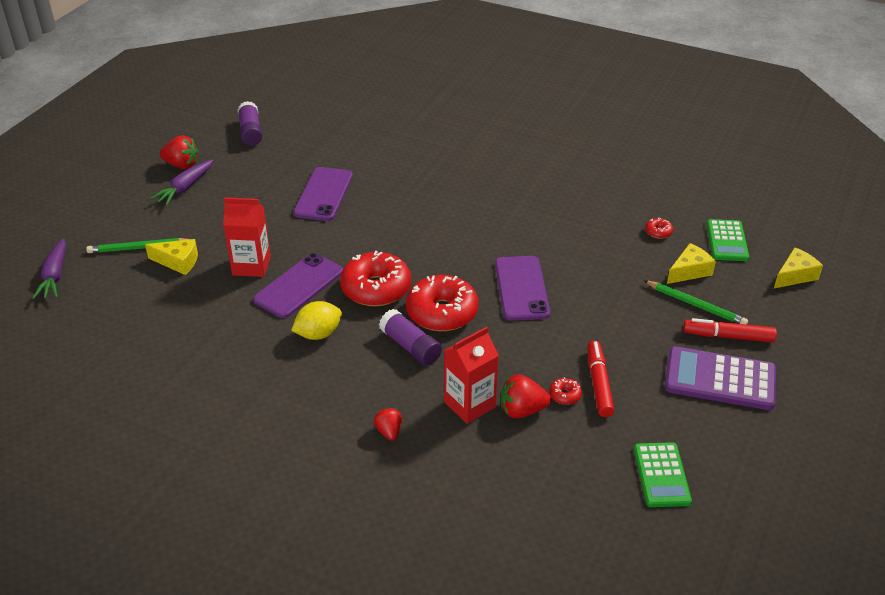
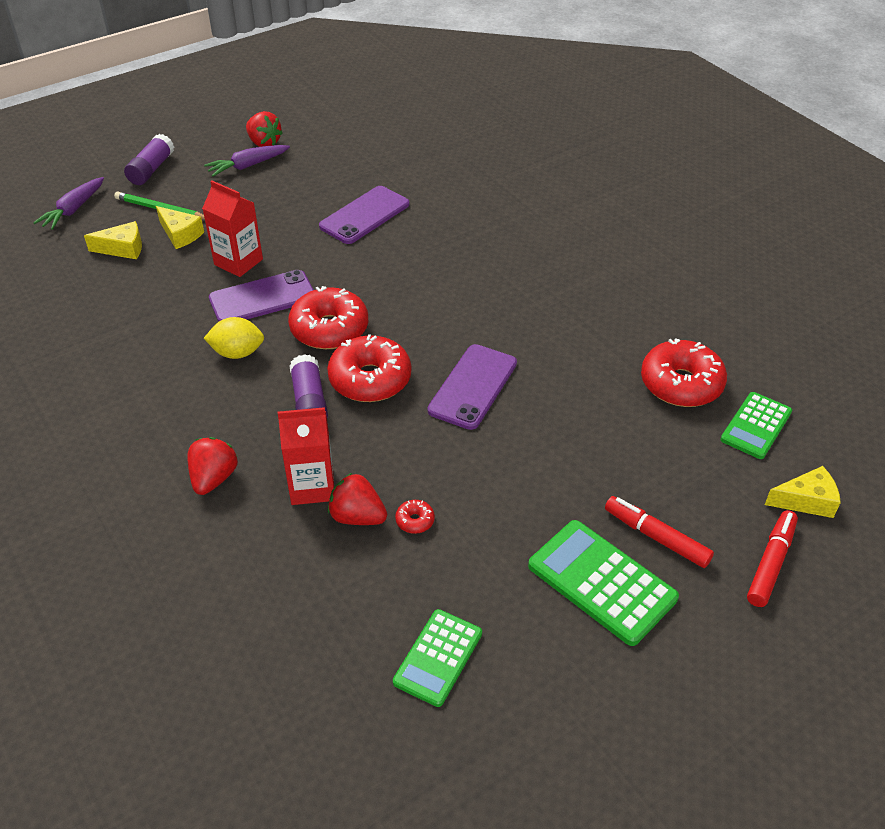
camera: 30 degrees right, 5 degrees up
purple glue stick [238,101,262,146] -> purple glue stick moved to [124,134,174,185]
red strawberry [374,408,402,441] -> red strawberry [187,437,238,495], size x1.56
red marker [587,341,614,417] -> red marker moved to [747,510,798,607]
green pencil [644,280,748,325] -> none
red donut [645,218,673,239] -> red donut [641,338,727,407], size x2.41
purple calculator [665,346,776,410] -> green calculator [528,520,679,646]
yellow cheese [667,243,716,284] -> yellow cheese moved to [84,221,142,259]

